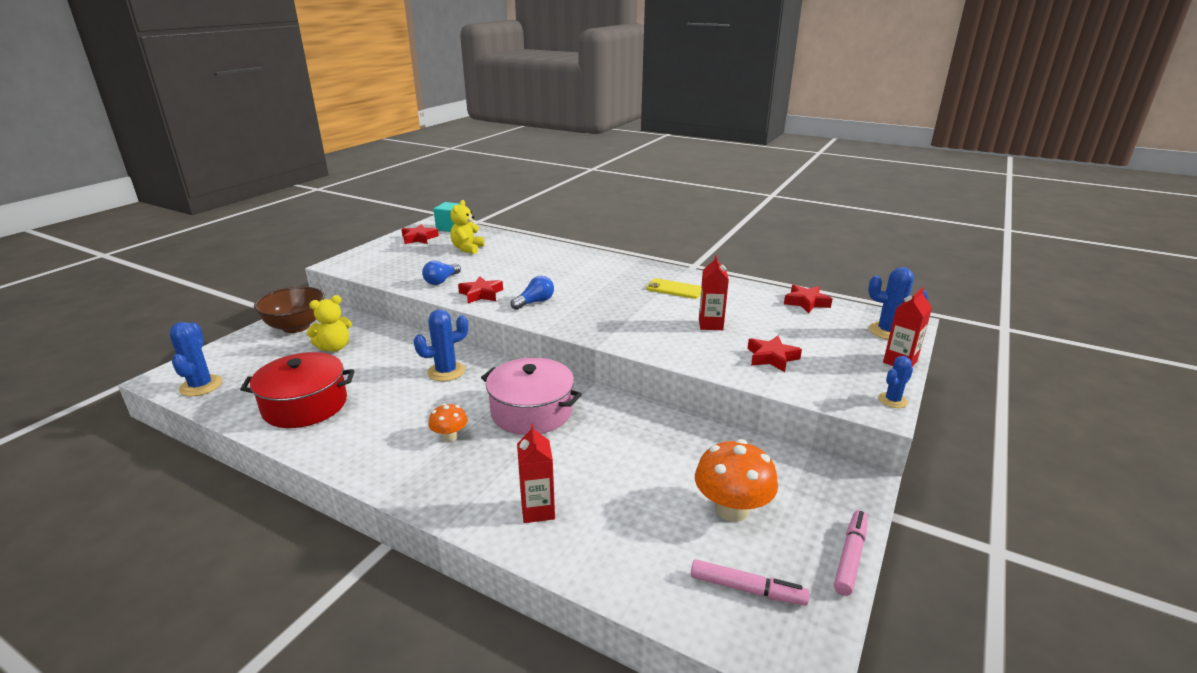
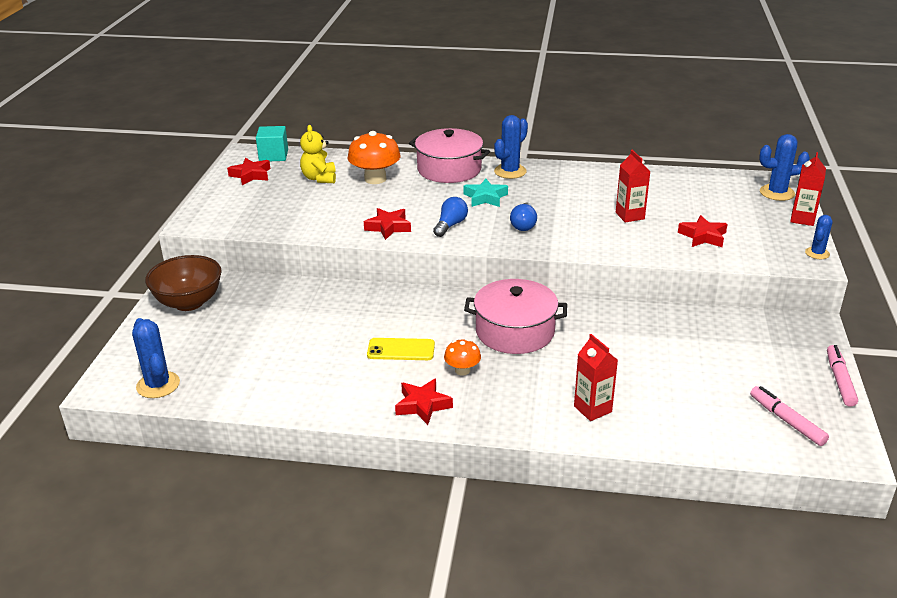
camera: 20 degrees left, 5 degrees up
red pot [240,352,355,428] -> none
yellow teddy bear [306,295,352,351] -> none
blue cactus [414,309,468,382] -> blue cactus moved to [494,115,528,179]
blue light bulb [422,260,461,285] -> blue light bulb moved to [510,203,537,231]
yellow phone [646,278,701,299] -> yellow phone moved to [367,338,435,360]
pink marker [691,559,810,606] -> pink marker turned 120 degrees counterclockwise [750,386,829,446]
orange mushroom [695,439,778,522] -> orange mushroom moved to [348,131,400,184]
red star [784,285,832,313] -> red star moved to [395,378,453,425]
none -> pink pot [409,128,490,183]
none -> turquoise star [464,179,508,207]

